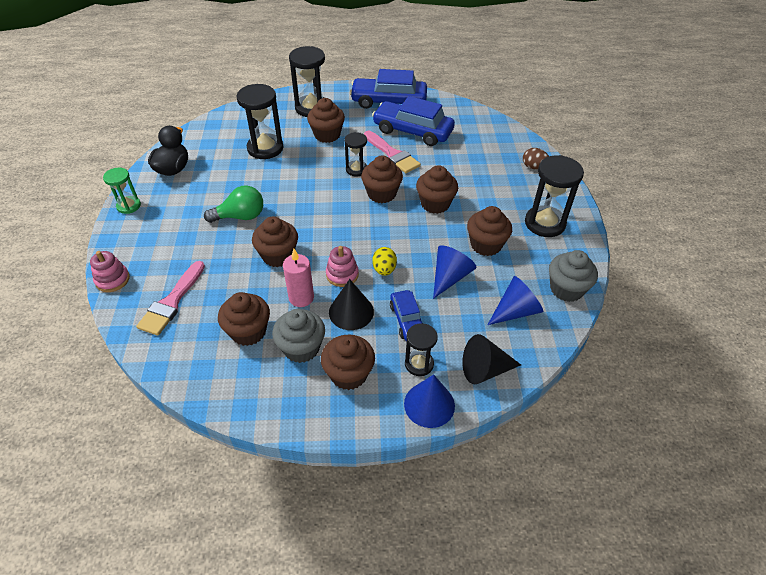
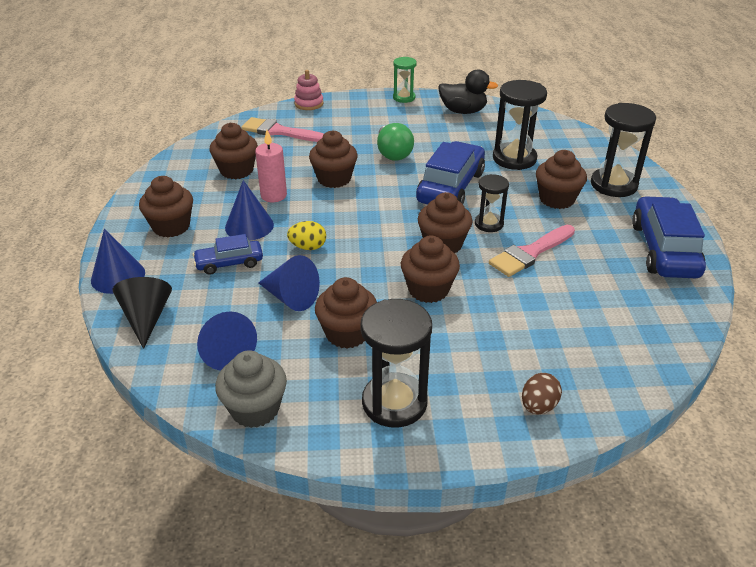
camera: 90 degrees right, 10 degrees down
grey cupcake [272,309,325,363] -> none
pink stacking toy [326,246,359,287] -> none
black cone [329,279,374,330] -> blue cone [225,180,274,241]
blue car [372,96,455,146] -> blue car moved to [416,141,485,204]
black hourglass [405,323,438,376] -> none

